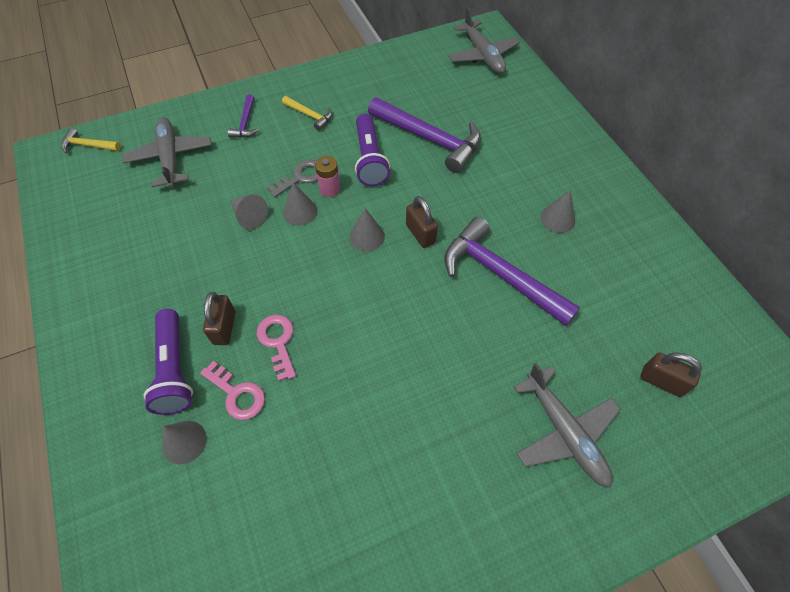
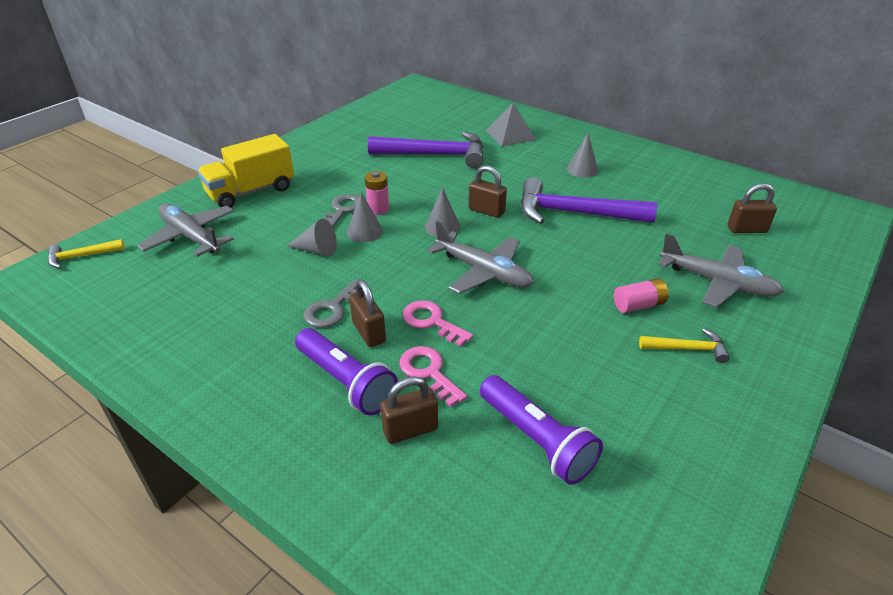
camera: 30 degrees left, 20 degrees down
grey cone [162,421,207,465] -> brown padlock [380,376,438,444]
pink key [200,361,265,420] -> pink key turned 135 degrees counterclockwise [400,346,467,407]
purple hammer [228,94,259,138] -> yellow truck [197,134,294,208]
yellow hammer [282,96,332,131] -> yellow hammer moved to [639,328,730,363]
purple flashlight [355,114,390,186] -> purple flashlight moved to [480,375,603,485]
grey plane [448,7,520,74] -> grey plane moved to [427,221,534,294]
none -> grey key [304,279,358,328]
none -> grey pyramid [486,103,536,147]
none -> pink battery [614,278,669,313]

